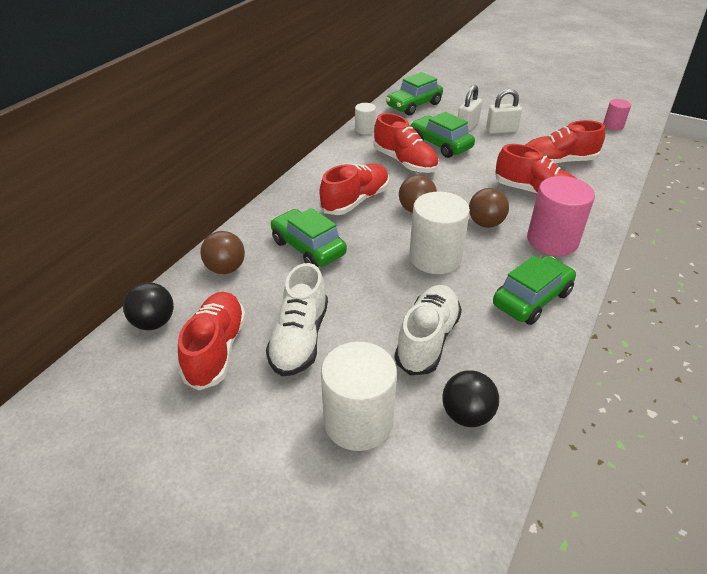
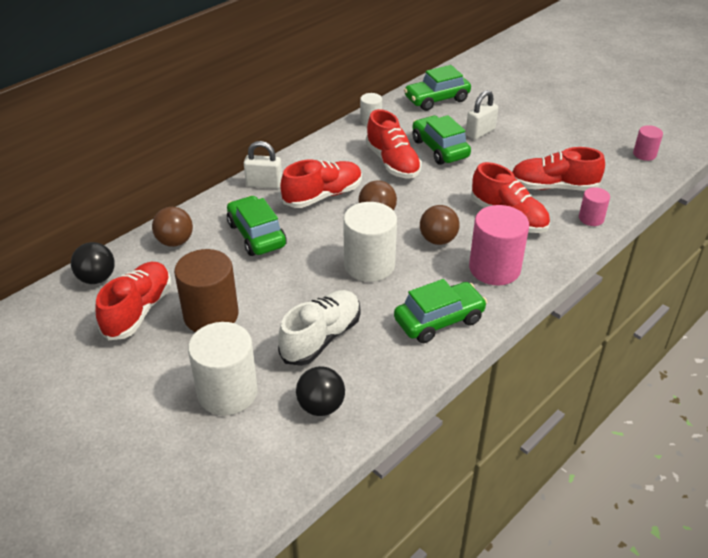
camera: 15 degrees right, 0 degrees up
white shoe [266,263,328,377] -> brown cylinder [174,249,239,332]
white padlock [486,89,522,134] -> white padlock moved to [244,141,282,189]
none -> pink cylinder [579,187,610,226]

